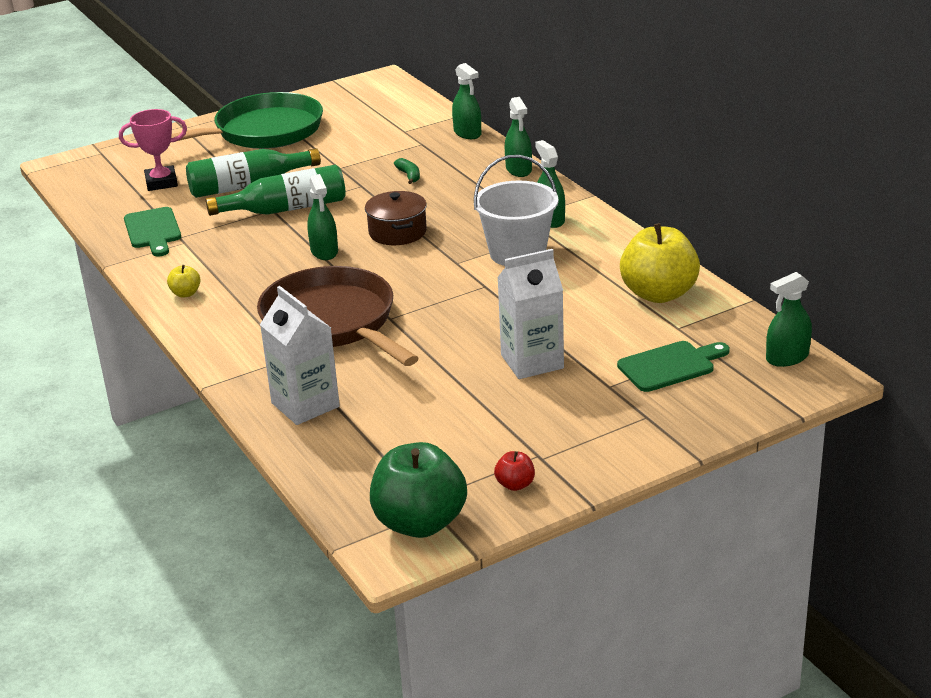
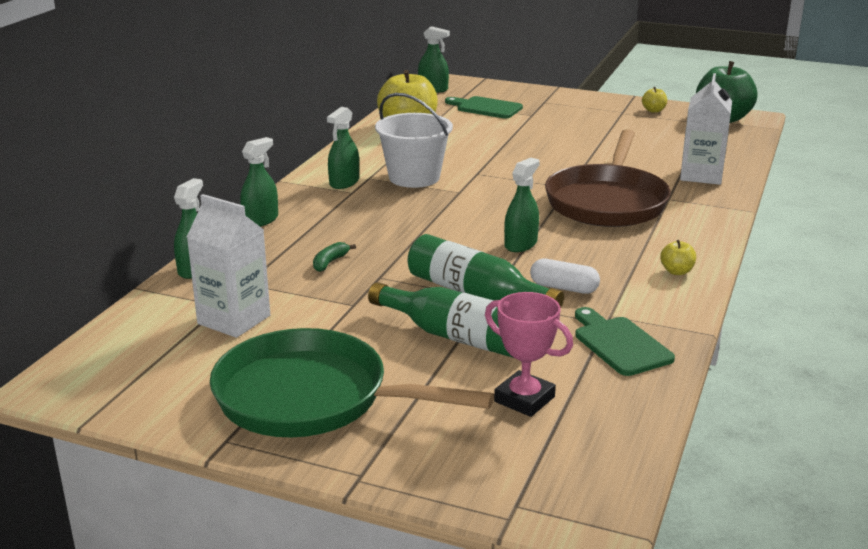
camera: 130 degrees left, 5 degrees down
green cutting board [124,207,181,257] -> green cutting board turned 60 degrees counterclockwise [575,307,675,376]
brown pot [365,191,427,245] -> none
red apple [494,451,535,491] -> yellow apple [642,87,667,113]
white carton [497,249,564,379] -> white carton moved to [187,194,270,338]
none -> white capsule [530,259,600,294]

